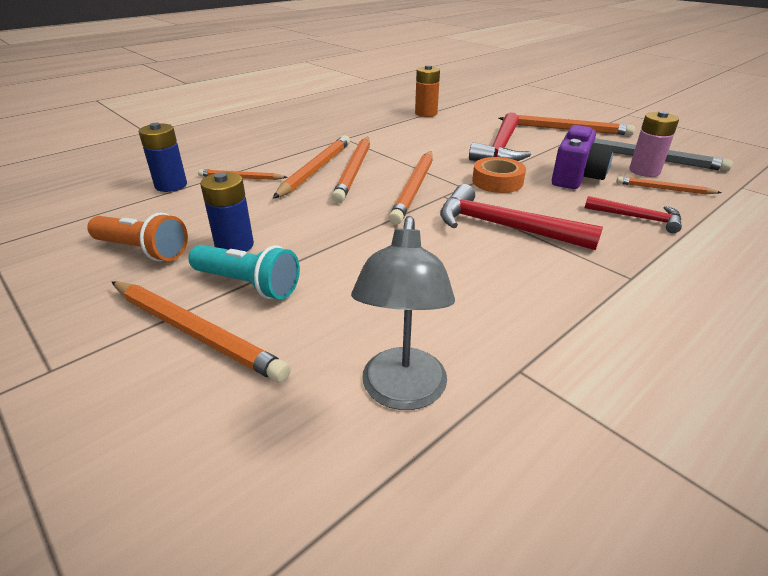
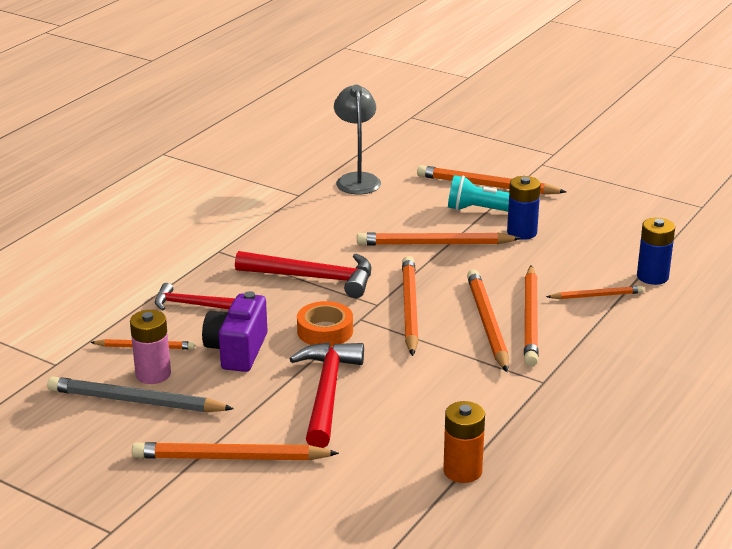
camera: 165 degrees right, 5 degrees down
orange flashlight [87,212,188,261] -> none
none -> orange pencil [357,232,521,245]

